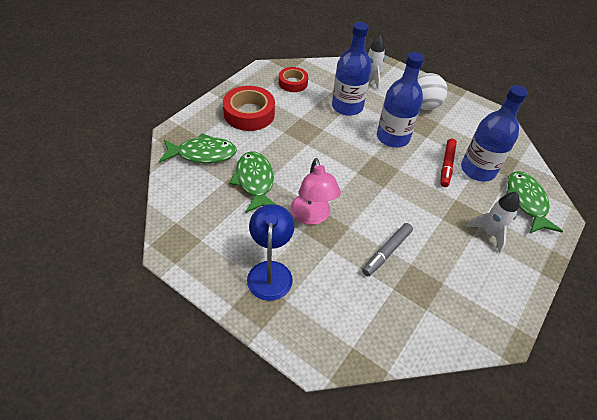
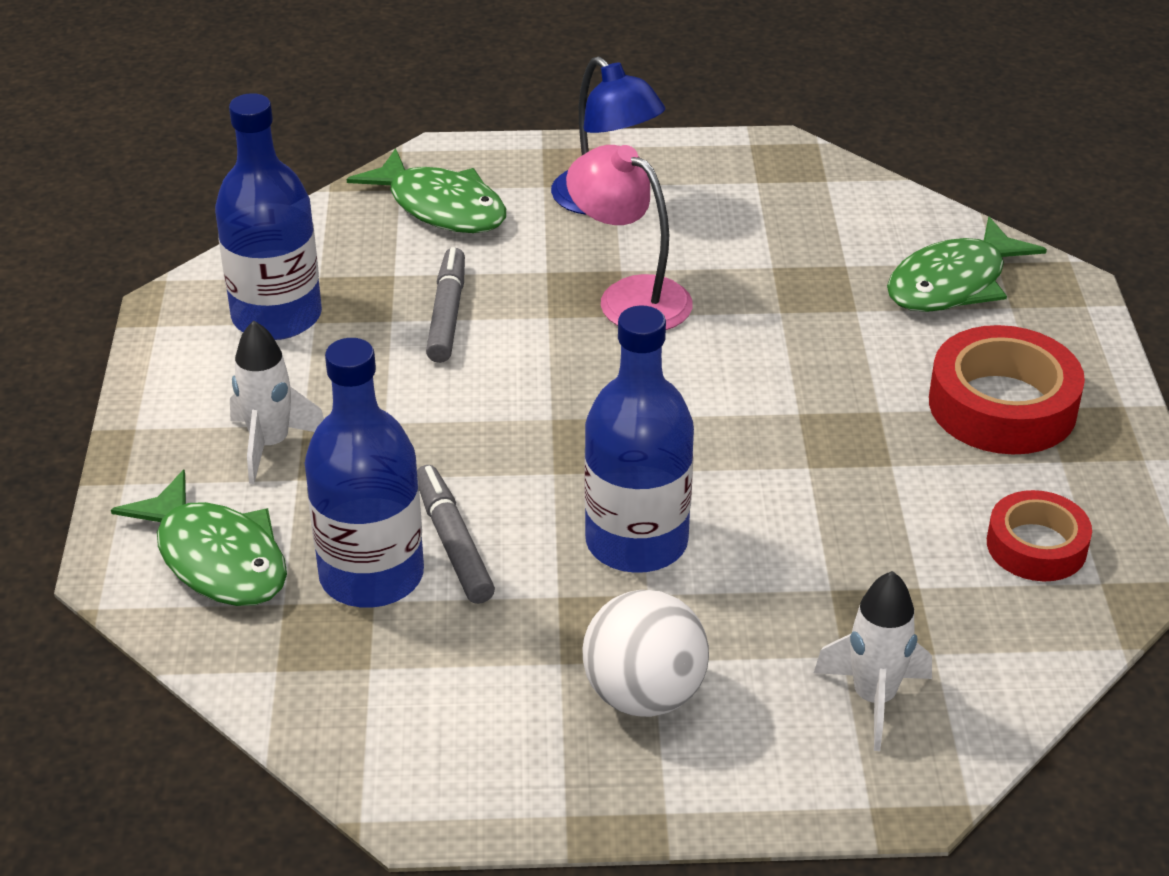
camera: 145 degrees right, 10 degrees down
green fish [229,151,277,213] -> green fish moved to [347,148,506,233]
blue bottle [332,22,372,116] -> blue bottle moved to [215,93,322,340]
red marker [440,139,457,187] -> grey marker [417,465,495,604]

